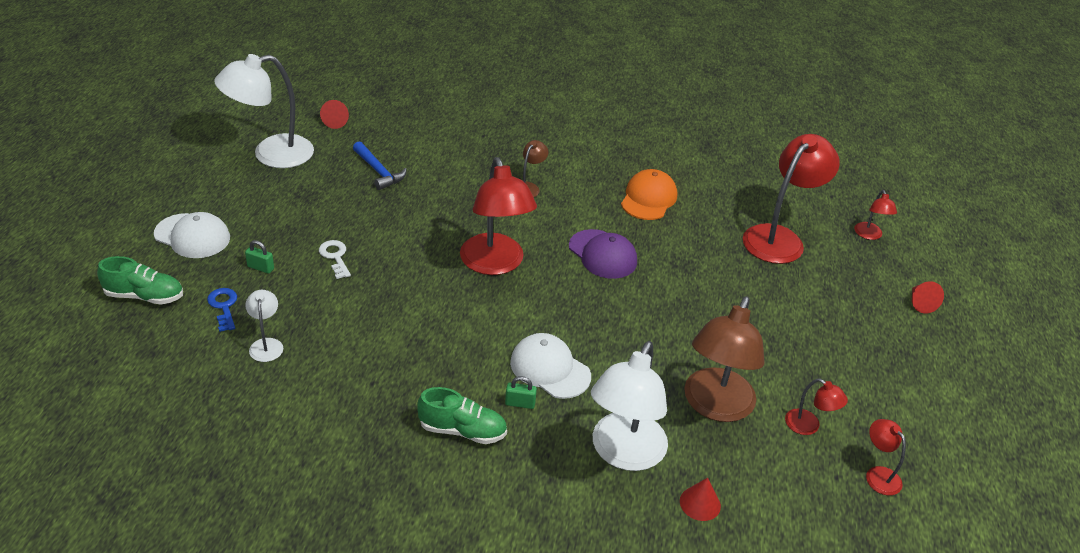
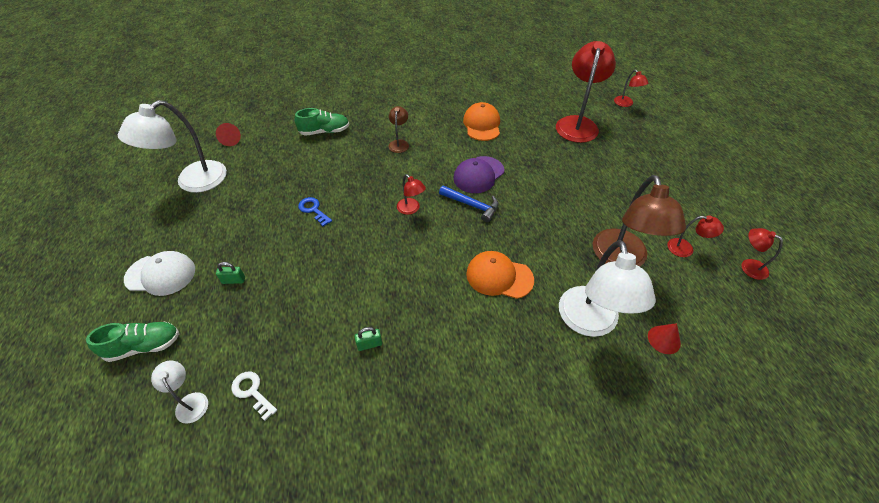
camera: 20 degrees left, 10 degrees up
blue key [207,288,237,332] -> blue key moved to [298,197,332,227]
white lamp [245,290,283,362] -> white lamp moved to [151,361,208,424]
white key [319,240,351,279] -> white key moved to [231,372,277,421]
blue hammer [353,141,407,190] -> blue hammer moved to [439,185,499,222]
green shoe [417,387,507,444] -> green shoe moved to [295,108,349,136]
red lamp [460,157,537,275] -> red lamp [397,174,426,215], size x0.47
green padlock [505,376,537,409] -> green padlock moved to [355,327,382,351]
white cap [510,333,591,399] -> orange cap [466,251,534,299]
purple cap [569,229,637,279] -> purple cap turned 105 degrees clockwise [453,156,504,193]
red cone [912,281,944,313] -> none

